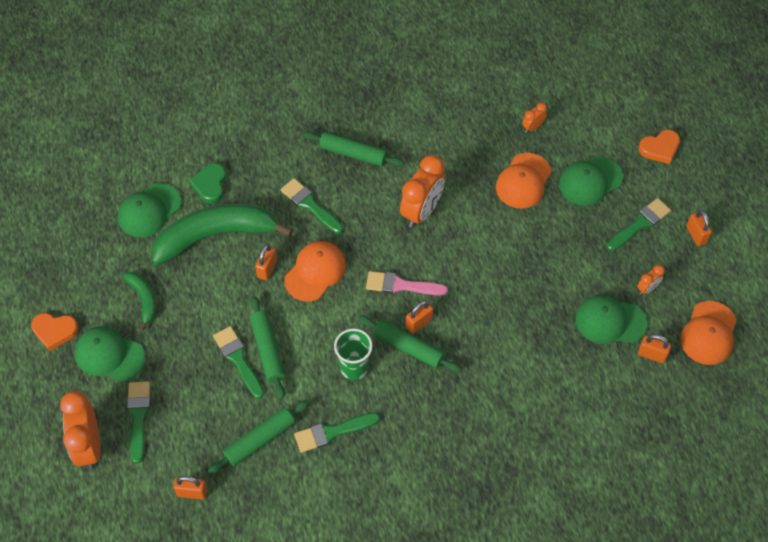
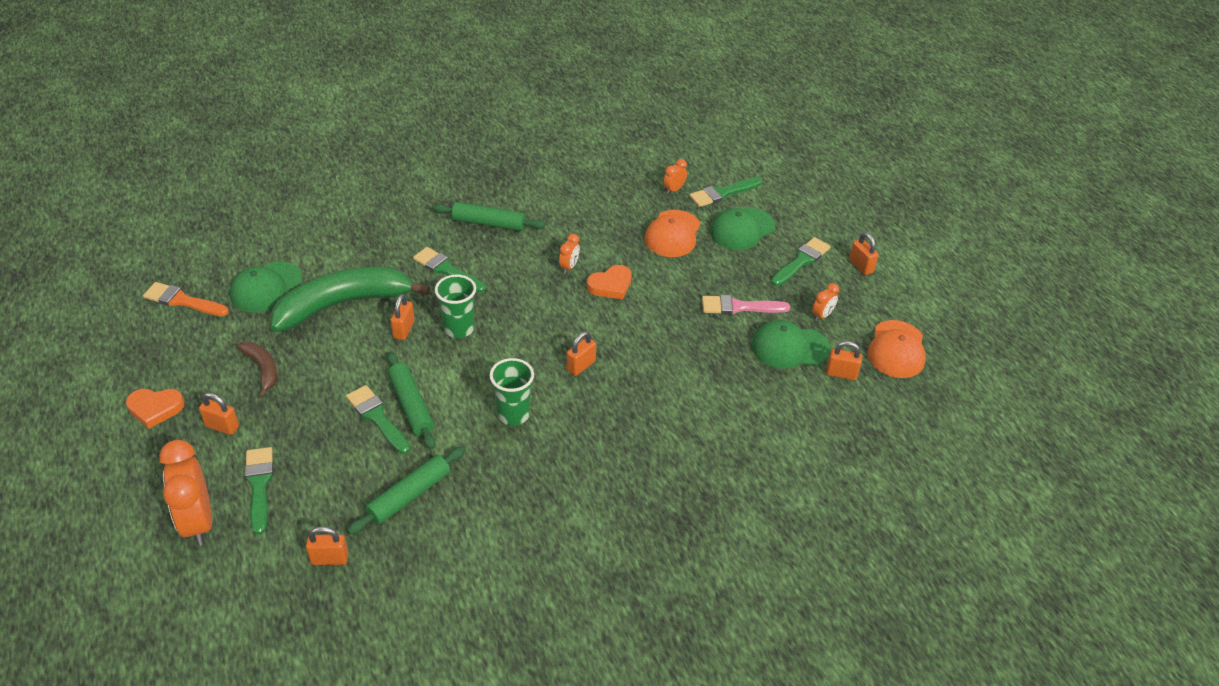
camera: 10 degrees left, 15 degrees down
green cap [75,326,145,382] -> orange padlock [199,392,239,435]
green banana [123,272,156,331] -> brown banana [237,342,277,398]
green heart [189,163,226,204] -> none
orange cap [284,241,346,302] -> green cup [435,275,476,338]
green brush [294,413,380,453] -> green brush moved to [689,177,762,207]
green rolling pin [358,316,461,373] -> none
pink brush [366,271,448,296] -> pink brush moved to [702,295,790,315]
orange clock [400,155,445,228] -> orange clock [559,234,580,274], size x0.47
orange heart [639,130,680,164] -> orange heart moved to [587,265,632,300]
none -> orange brush [143,282,229,316]

